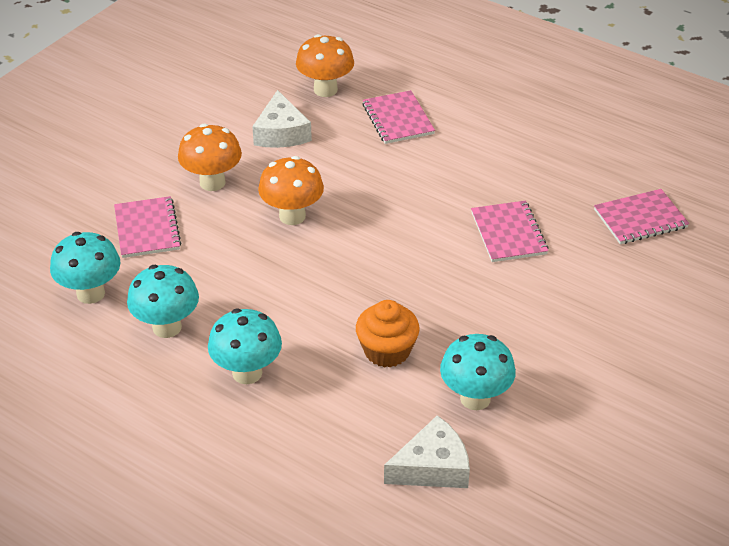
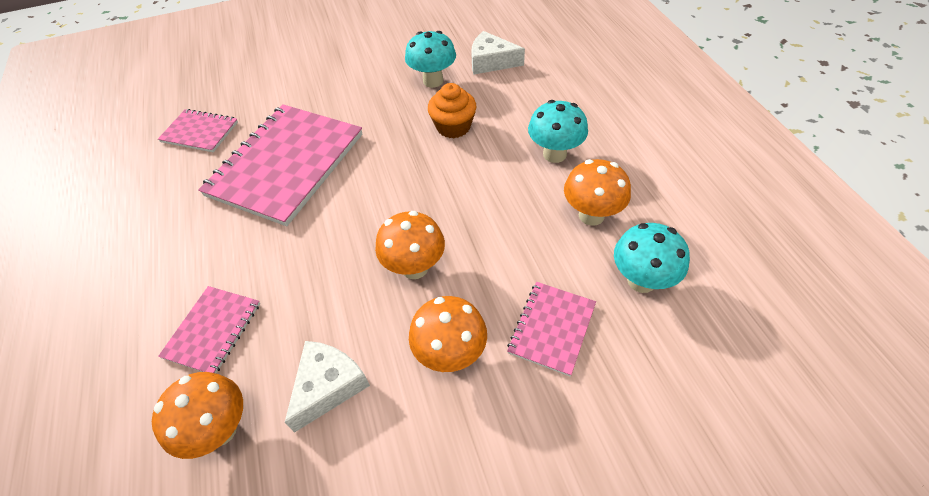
camera: 140 degrees left, 10 degrees up
turquoise mushroom [127,265,199,338] -> orange mushroom [564,159,631,226]
pink notebook [471,201,549,262] -> pink notebook [198,104,363,226], size x2.03

